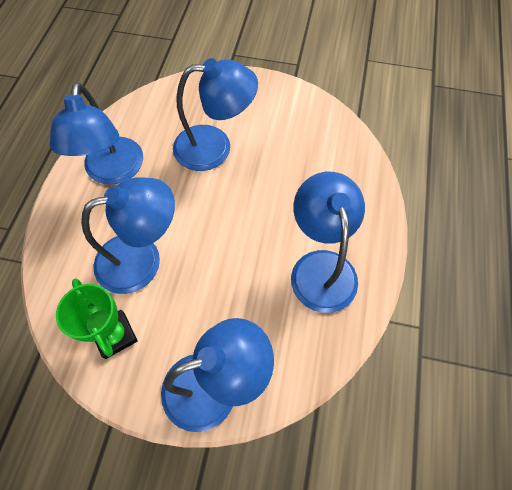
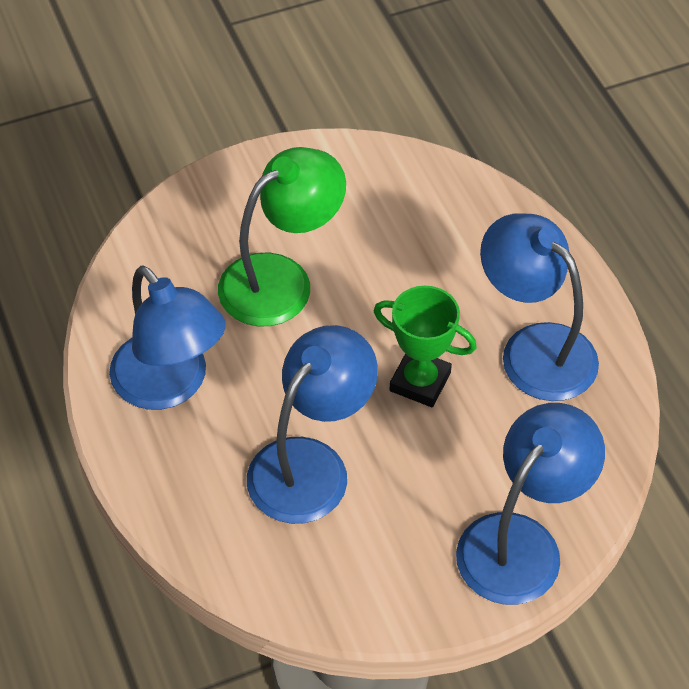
camera: 35 degrees left, 10 degrees down
green trophy [56,278,138,359] -> green trophy moved to [374,286,477,407]
blue lamp [173,58,258,171] -> green lamp [218,147,346,326]

